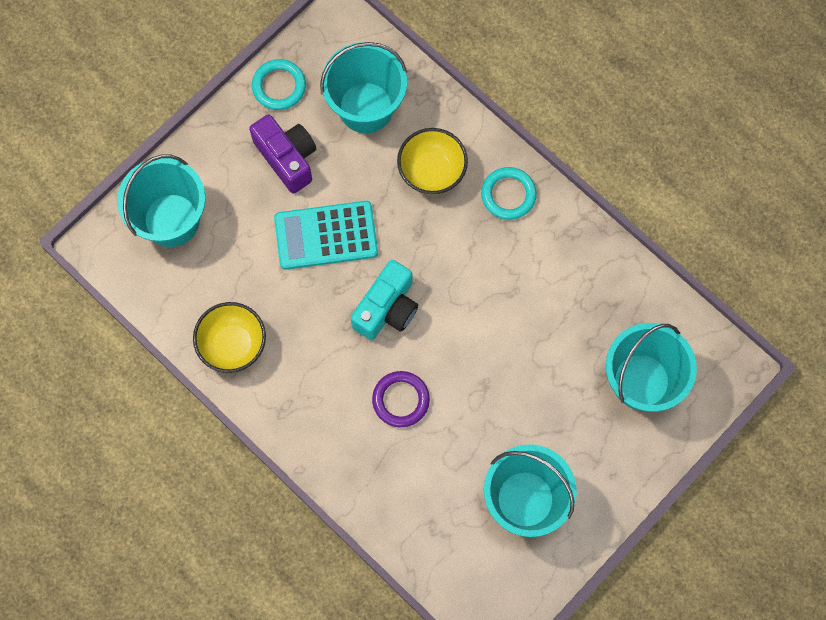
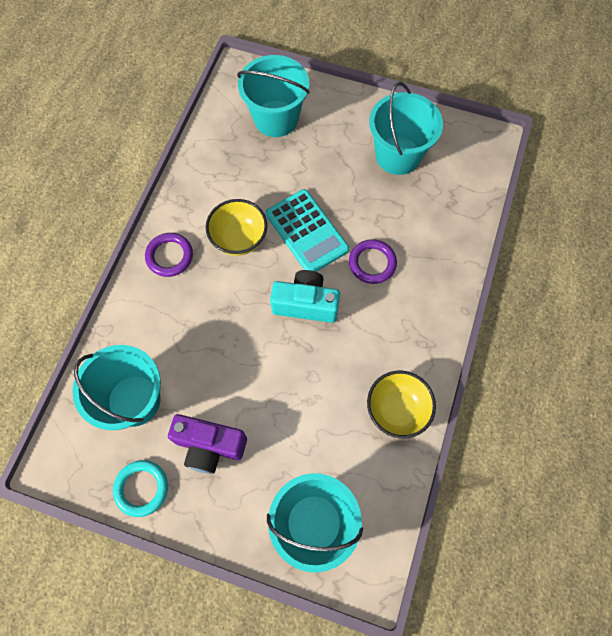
camera: 115 degrees left, 5 degrees down
purple camera [249,114,316,194] -> purple camera turned 105 degrees counterclockwise [168,414,247,474]
turquoise calculator [274,201,378,270] -> turquoise calculator moved to [266,189,349,272]
yellow bowl [397,128,468,195] -> yellow bowl moved to [206,199,267,256]
turquoise ring [481,167,537,220] -> purple ring [145,233,193,277]

